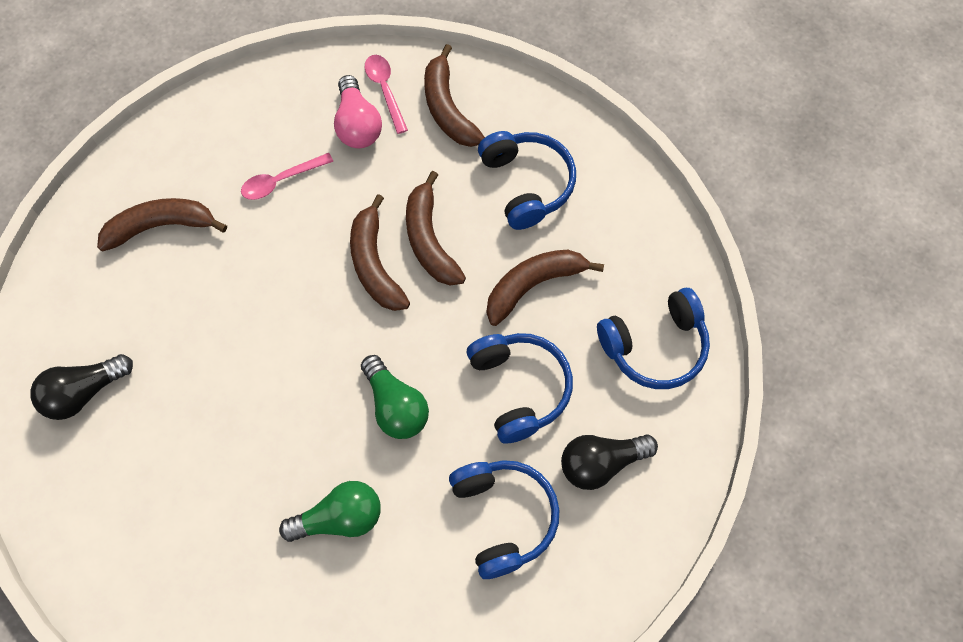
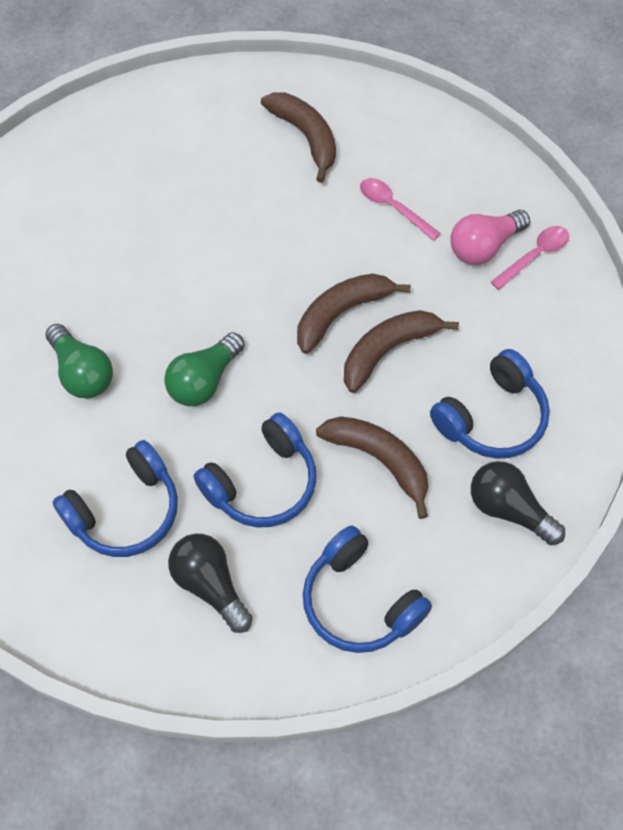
camera: 70 degrees right, 5 degrees down
black light bulb [30,354,133,420] -> black light bulb moved to [471,461,565,545]
brown banana [424,44,485,147] -> none

